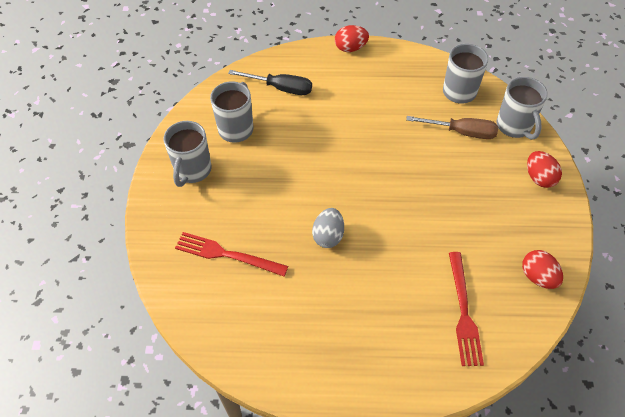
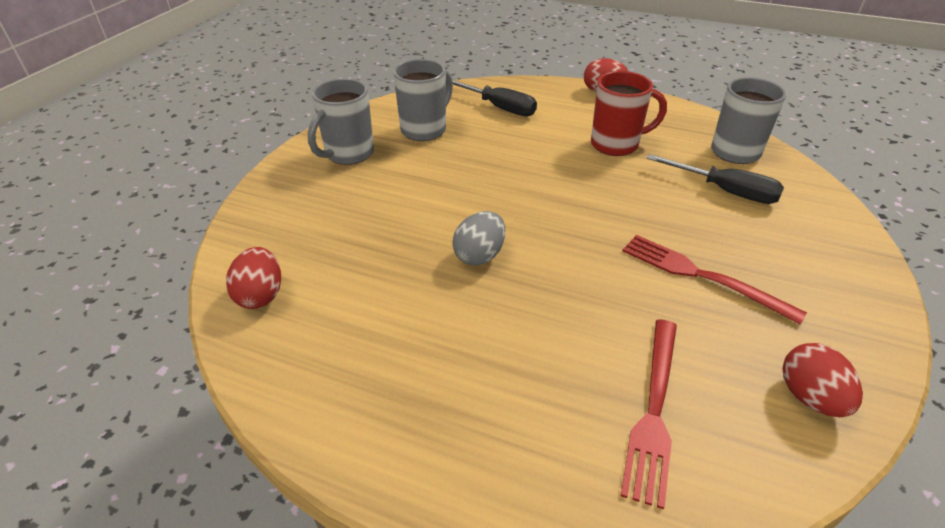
camera: 20 degrees right, 15 degrees down
red fork [175,232,288,276] -> red fork moved to [622,235,807,325]
brown screwdriver [406,116,498,139] -> black screwdriver [647,154,784,204]
grey mug [496,77,548,140] -> none
red egg [527,151,562,188] -> red egg moved to [226,247,281,309]
none -> red mug [591,71,667,156]

